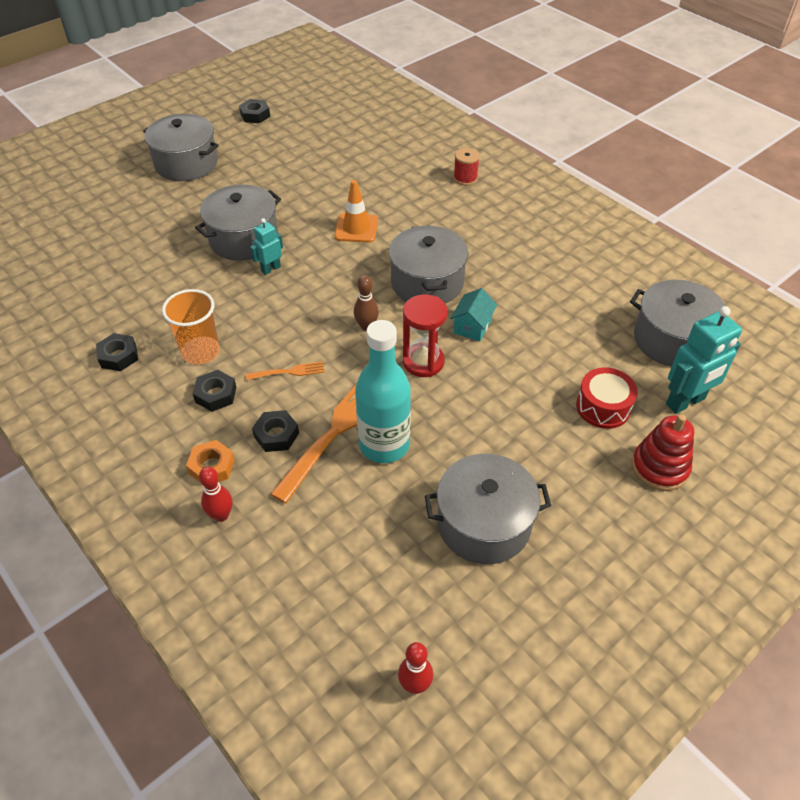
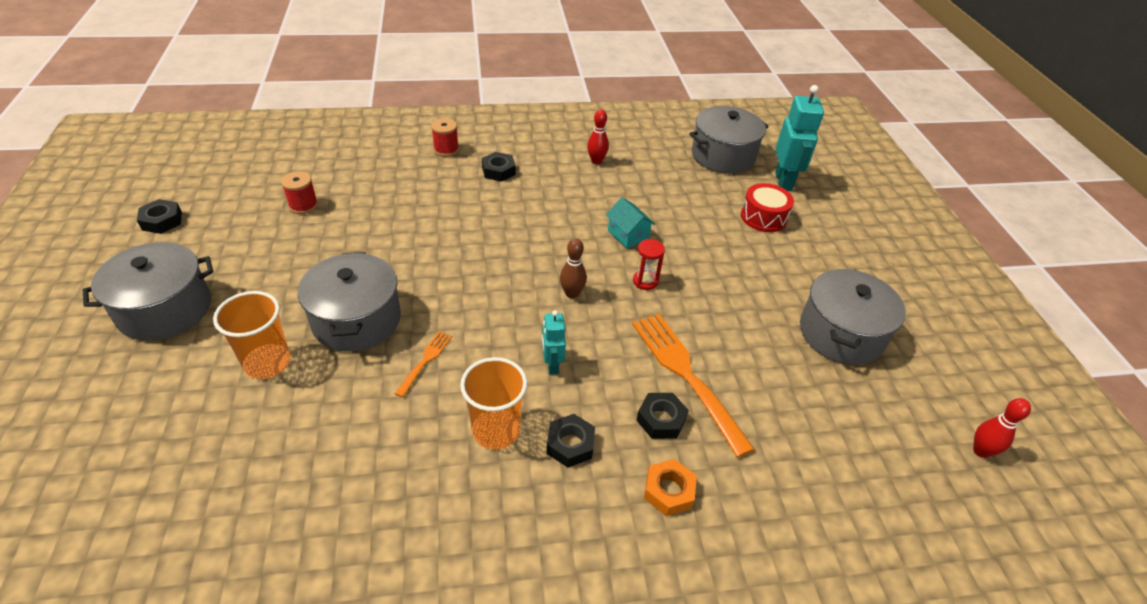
camera: 60 degrees left, 5 degrees down
black nut [96,333,138,371] -> black nut moved to [482,152,516,182]
red bowling pin [199,467,233,522] -> red bowling pin moved to [587,109,609,164]
orange fork [246,361,324,380] -> orange fork moved to [395,331,452,397]
turquoise robot [250,218,283,275] -> turquoise robot moved to [542,310,566,375]
orange traffic cone [335,180,378,243] -> none
turquoise bottle [355,320,411,463] -> none
grey pot [389,225,468,304] -> none
red hourglass [403,295,448,377] -> red hourglass [633,239,665,290], size x0.62
red stacking toy [632,414,694,491] -> none
none -> orange cup [213,291,291,379]
none -> red spool [281,171,318,214]

